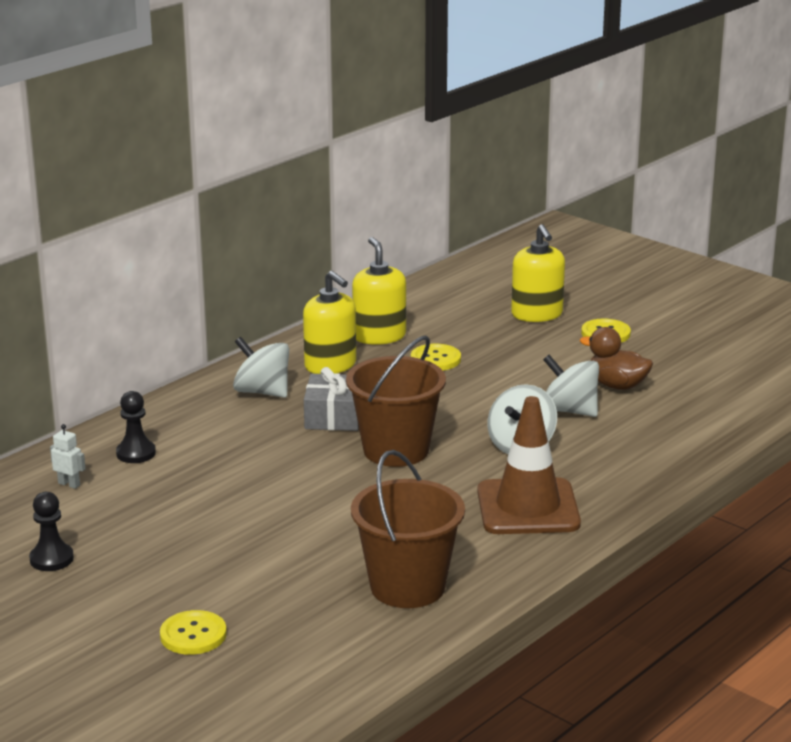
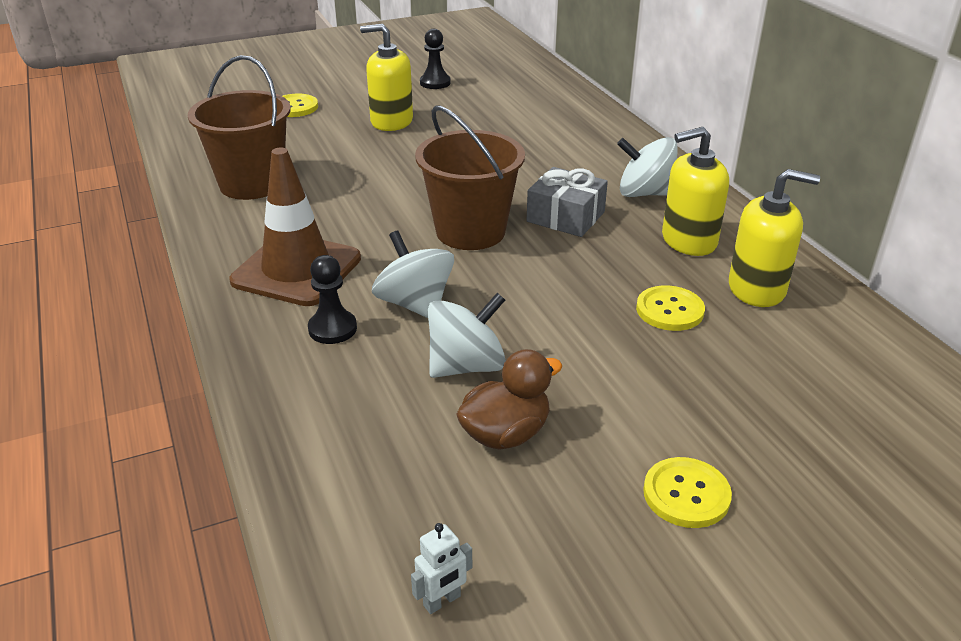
camera: 115 degrees right, 10 degrees up
white robot [50,424,86,489] -> white robot moved to [411,523,472,614]
black pawn [116,391,156,463] -> black pawn moved to [308,255,357,344]
white spinning top [233,337,289,398] -> white spinning top turned 135 degrees counterclockwise [617,137,677,197]
yellow soap dispenser [511,224,565,322] -> yellow soap dispenser moved to [360,24,413,131]

